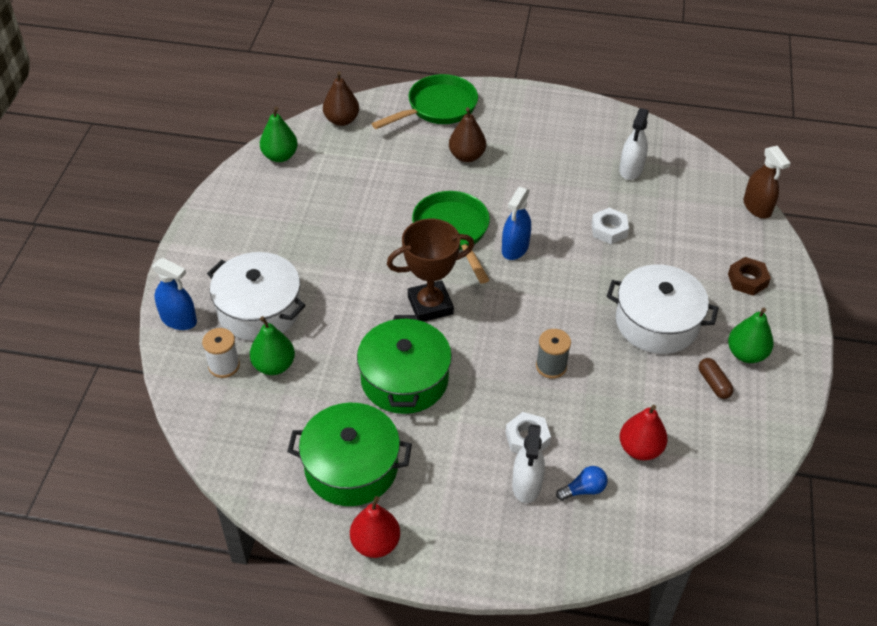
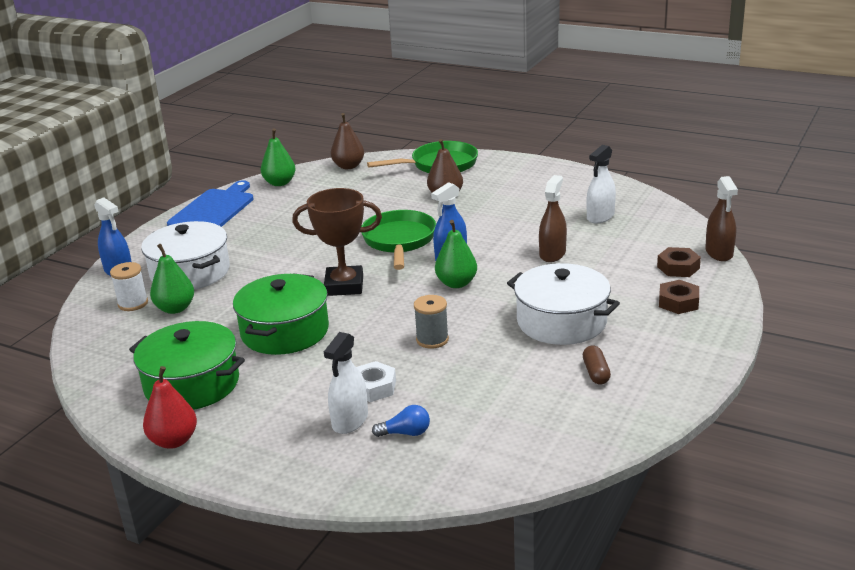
camera: 20 degrees right, 20 degrees down
white nut [592,208,629,244] -> brown spray bottle [539,175,567,262]
red pear [620,405,668,461] -> none
green pear [728,308,774,363] -> green pear moved to [435,220,477,288]
none -> blue cutting board [167,180,254,227]
none -> brown nut [657,247,701,277]

